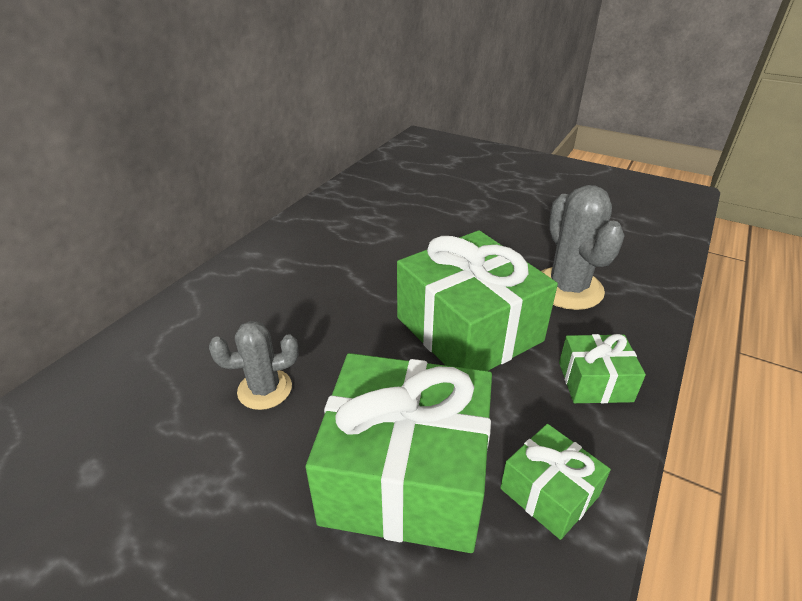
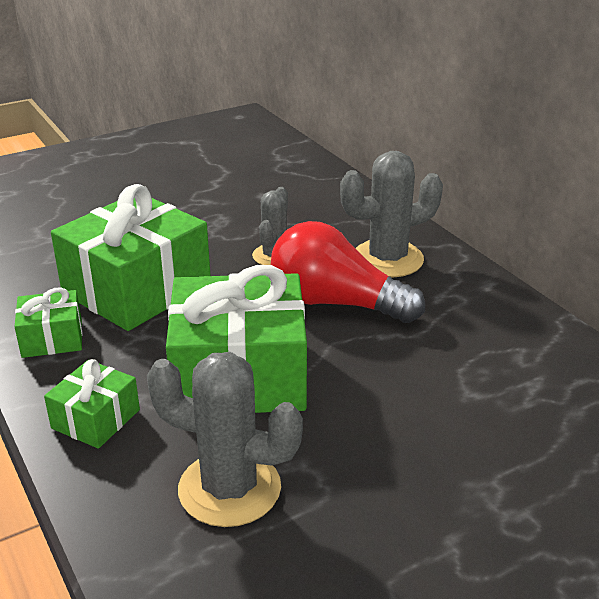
camera: 120 degrees right, 5 degrees down
none -> red light bulb [271,221,425,323]
none -> grey cactus [340,151,443,277]

